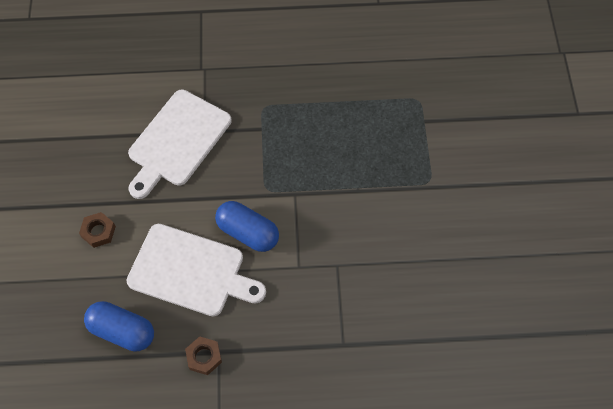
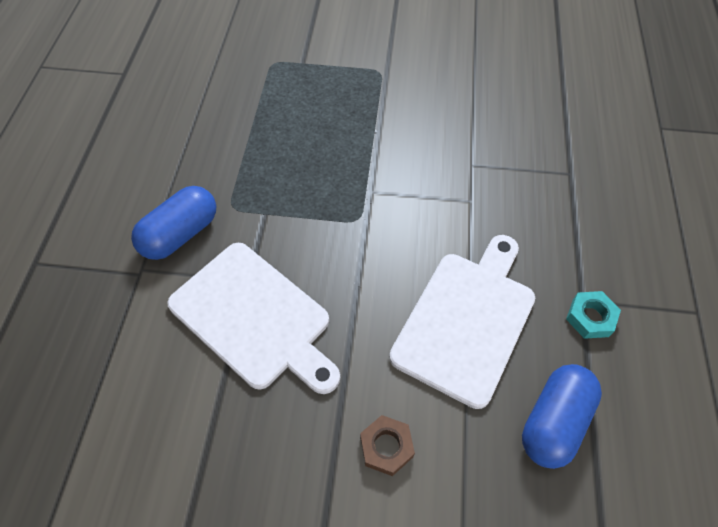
camera: 80 degrees left, 5 degrees down
brown nut [185,336,222,375] -> turquoise nut [566,291,621,339]
blue capsule [215,201,279,252] -> blue capsule moved to [131,186,216,260]

